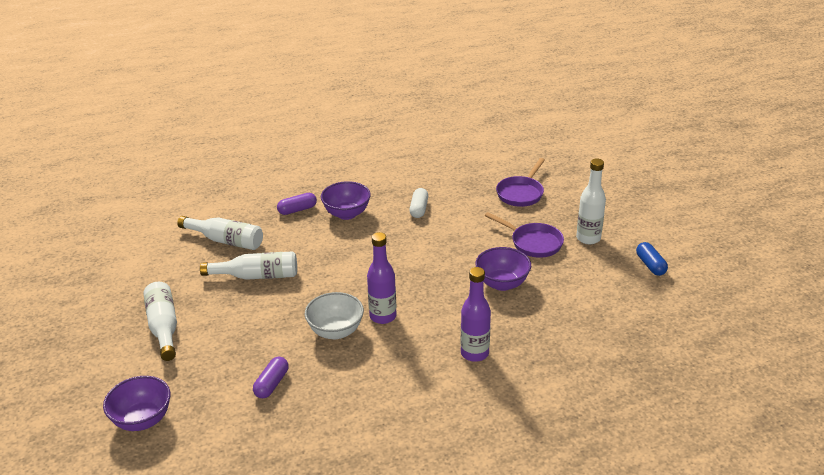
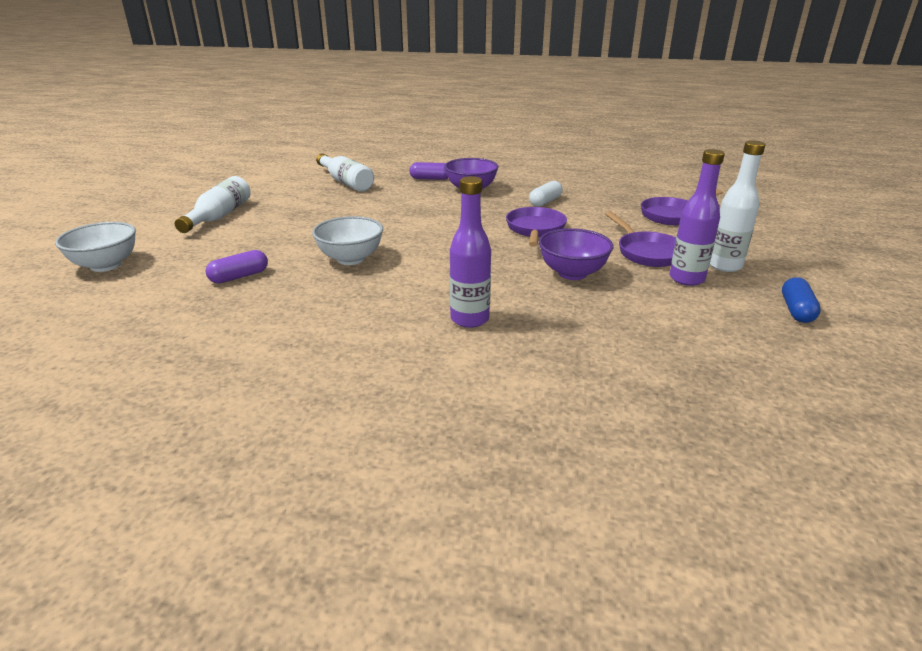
camera: 30 degrees right, 5 degrees down
purple bowl [103,376,170,431] -> white bowl [55,222,136,272]
white bottle [200,251,297,280] -> none
purple bottle [367,232,397,324] -> purple bottle moved to [670,149,725,286]
none -> purple pan [506,207,567,247]

